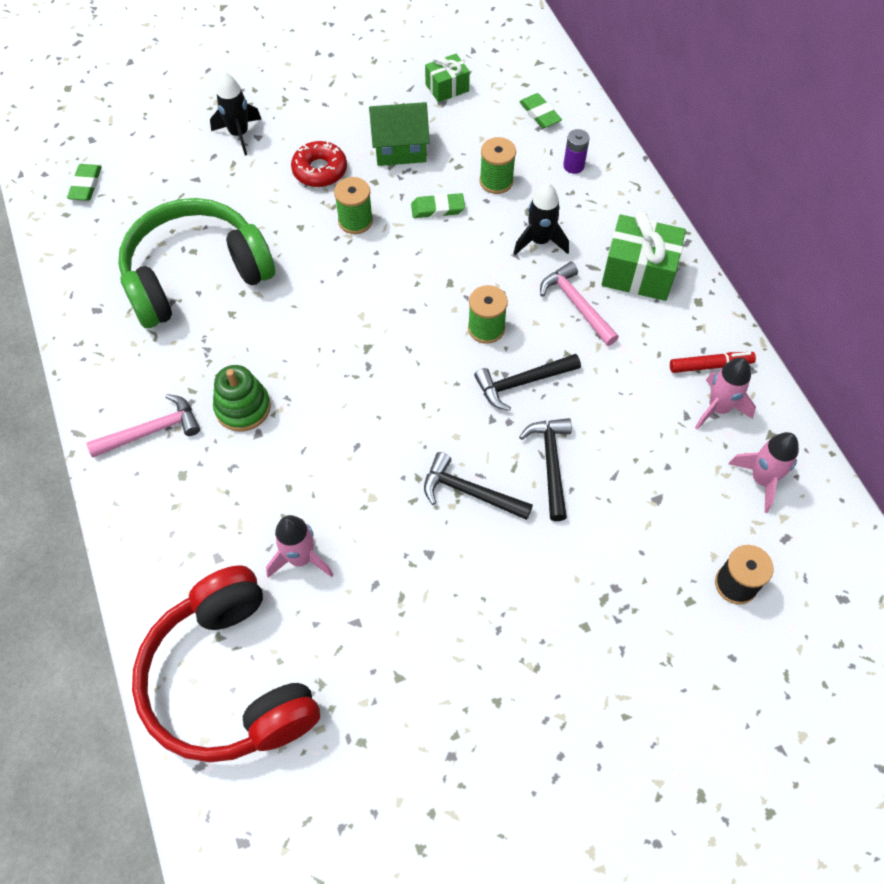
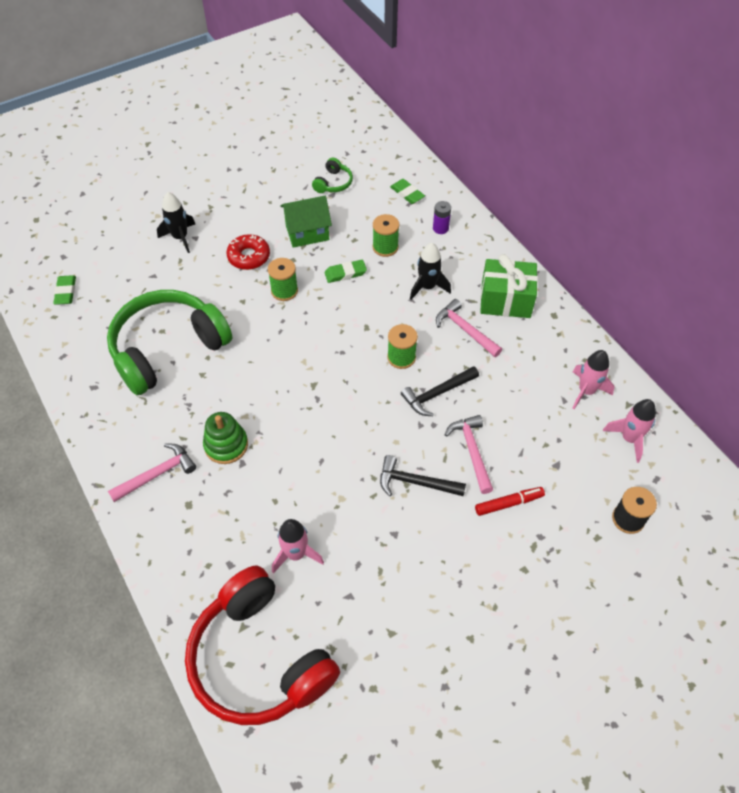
camera: 10 degrees left, 5 degrees down
green gift [425,54,470,103] -> green headphones [312,158,353,193]
black hammer [519,418,572,521] -> pink hammer [445,415,493,494]
red marker [670,352,756,373] -> red marker moved to [475,487,545,516]

